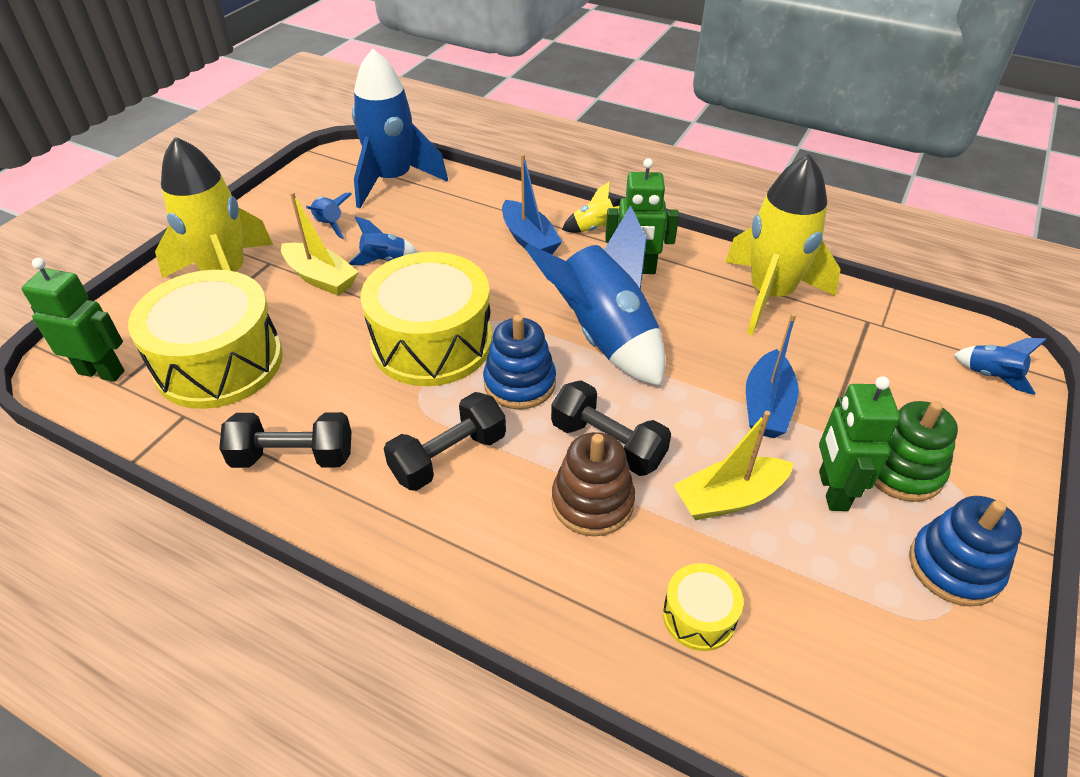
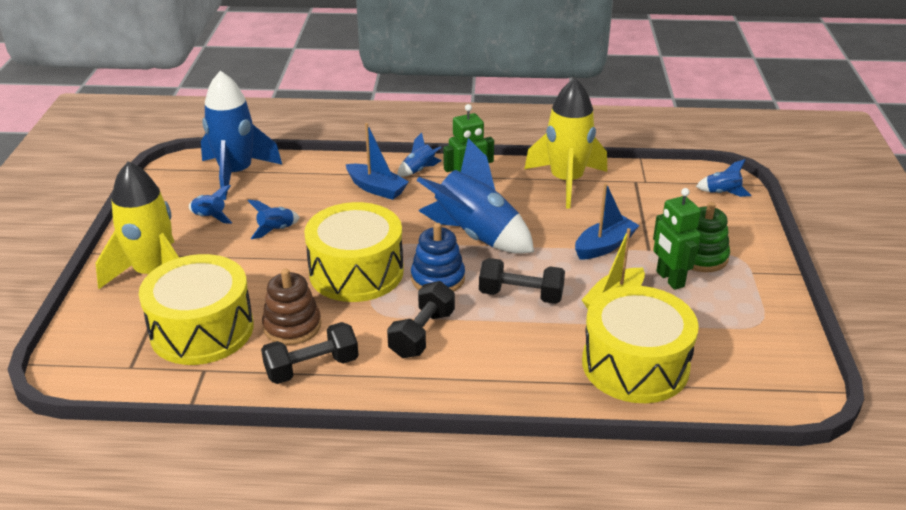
camera: 25 degrees left, 10 degrees down
green robot [22,258,125,382] -> none
yellow boat [281,192,358,296] -> none
brown stacking toy [552,432,635,536] -> brown stacking toy moved to [262,269,321,345]
yellow rocket [562,181,619,233] -> blue rocket [397,132,442,177]
yellow drum [663,563,744,651] -> yellow drum [582,286,699,403], size x2.24
blue boat [746,313,799,438] -> blue boat turned 120 degrees counterclockwise [575,183,640,260]
blue stacking toy [909,496,1022,607] -> none

